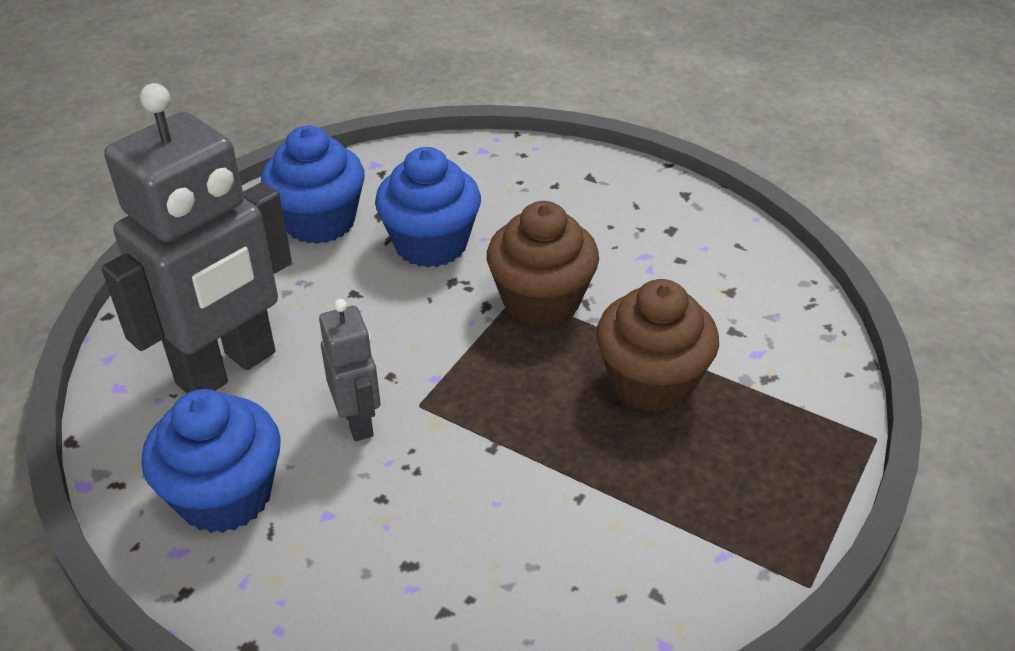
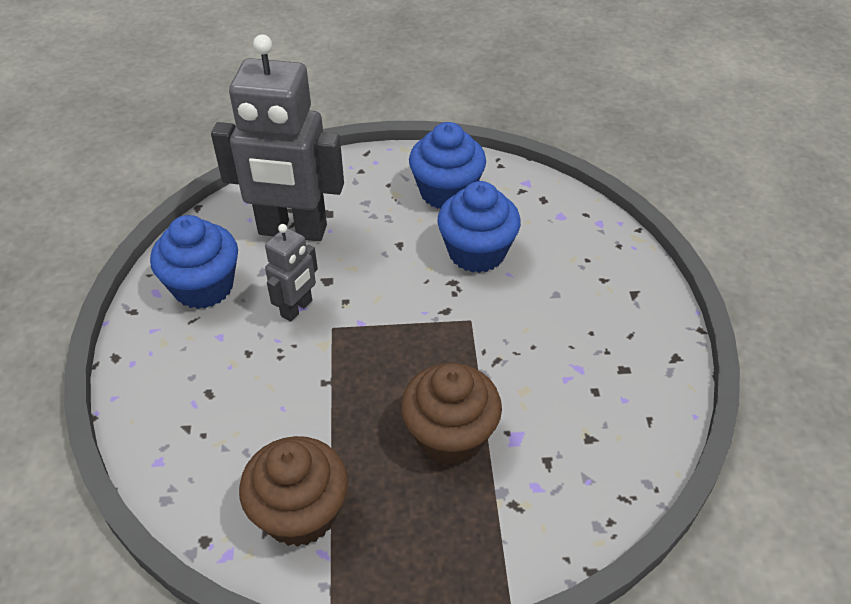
camera: 55 degrees right, 5 degrees up
brown cupcake [487,201,599,327] -> brown cupcake moved to [239,436,348,547]

